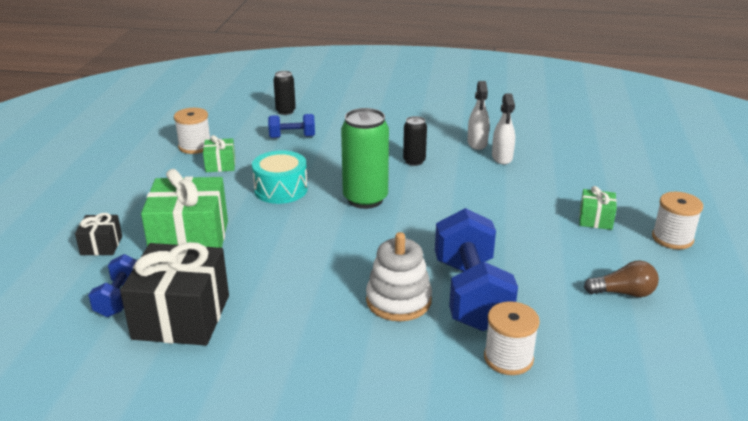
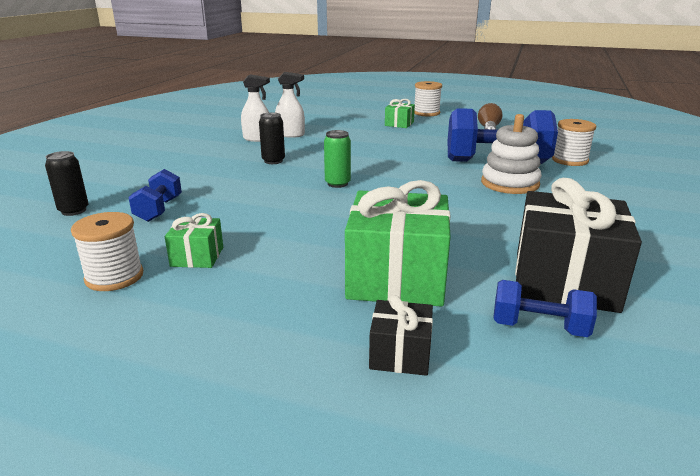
camera: 80 degrees left, 5 degrees down
turquoise drum [252,150,308,204] -> none
green can [341,108,389,209] -> green can [324,130,351,188], size x0.54

